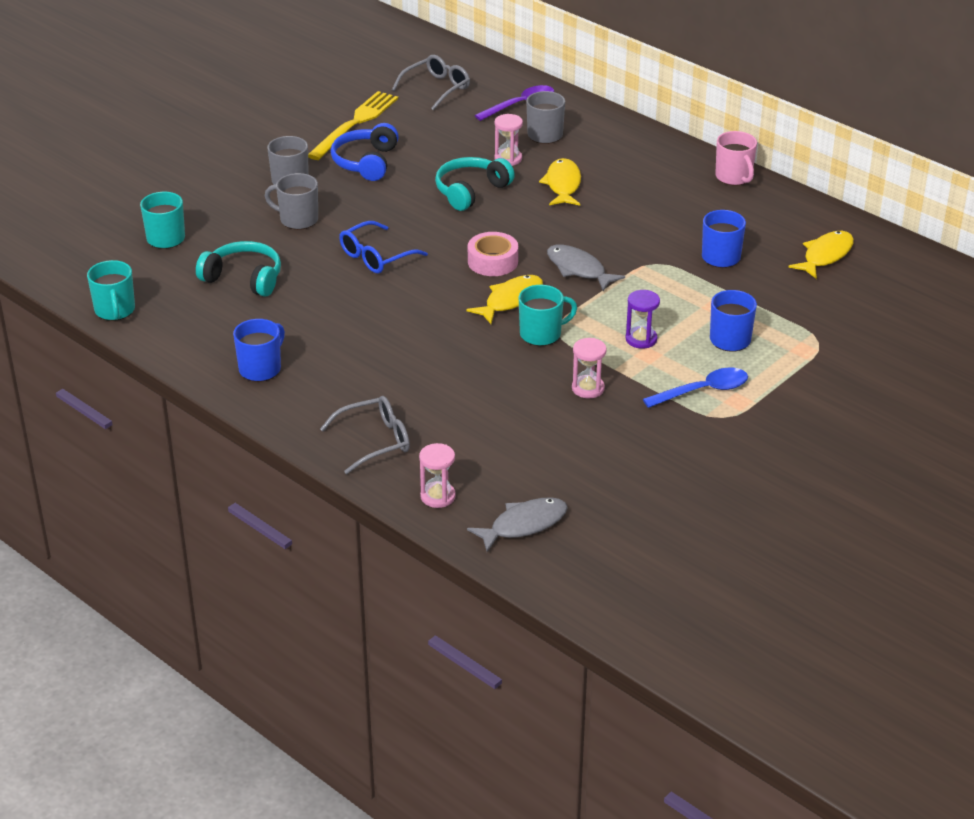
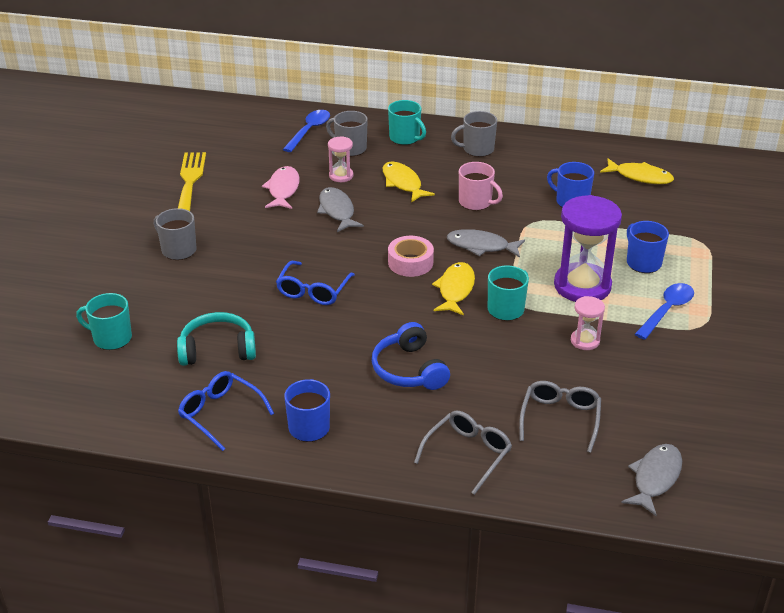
camera: 30 degrees left, 0 degrees up
turquoise mug [87,260,135,321] -> turquoise mug moved to [388,100,426,145]
grey mug [265,173,318,230] -> grey mug moved to [451,111,497,157]
blue headphones [331,123,399,181] -> blue headphones moved to [372,322,450,390]
grey glasses [392,55,470,110] -> grey glasses moved to [519,381,601,453]
pink hourglass [419,443,456,508] -> none
turquoise headphones [435,157,515,211] -> grey fish [317,187,364,232]
purple spoon [475,85,554,121] -> blue spoon [283,110,330,152]
purple hourglass [626,290,660,349] -> purple hourglass [554,195,622,302], size x2.07
pink mug [715,131,757,186] -> pink mug moved to [459,162,503,211]
yellow fish [788,231,854,279] -> yellow fish turned 105 degrees clockwise [600,158,674,184]
none -> blue glasses [178,371,274,451]
none -> pink fish [262,166,300,209]

